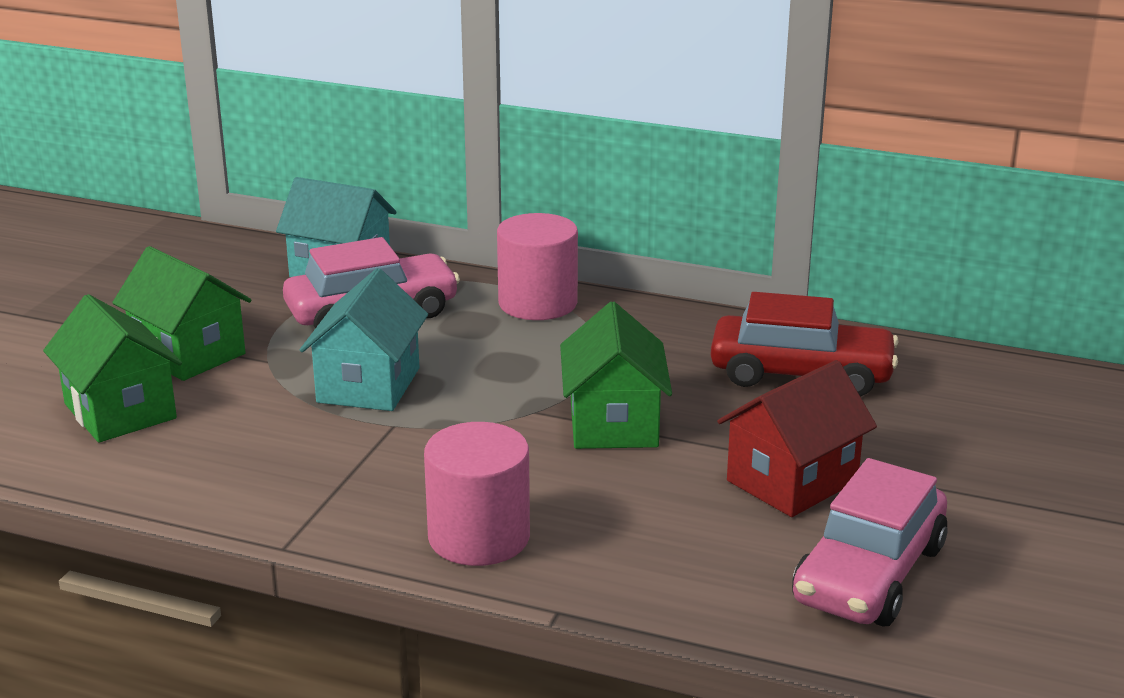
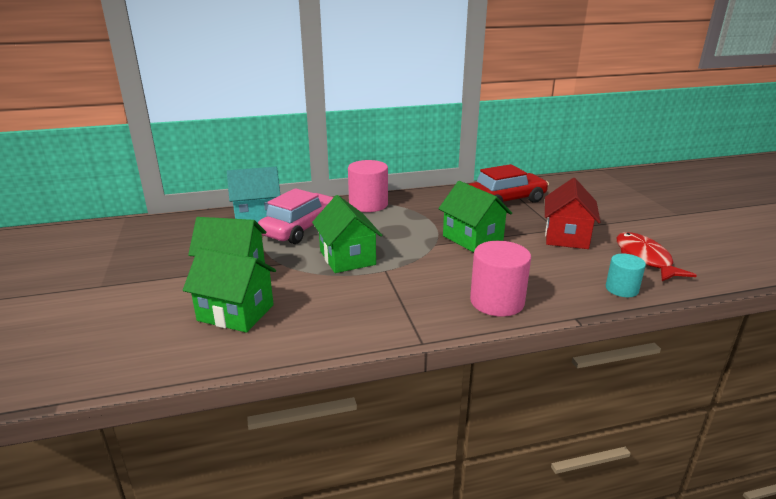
camera: 35 degrees left, 0 degrees up
turquoise house [300,268,428,411] -> green house [312,195,382,273]
pink car [792,458,948,626] -> red fish [616,232,697,281]
none -> turquoise cylinder [606,254,646,297]

